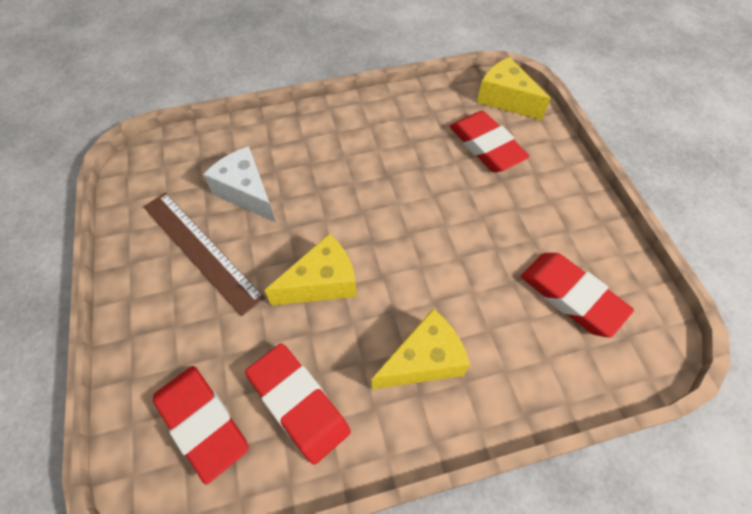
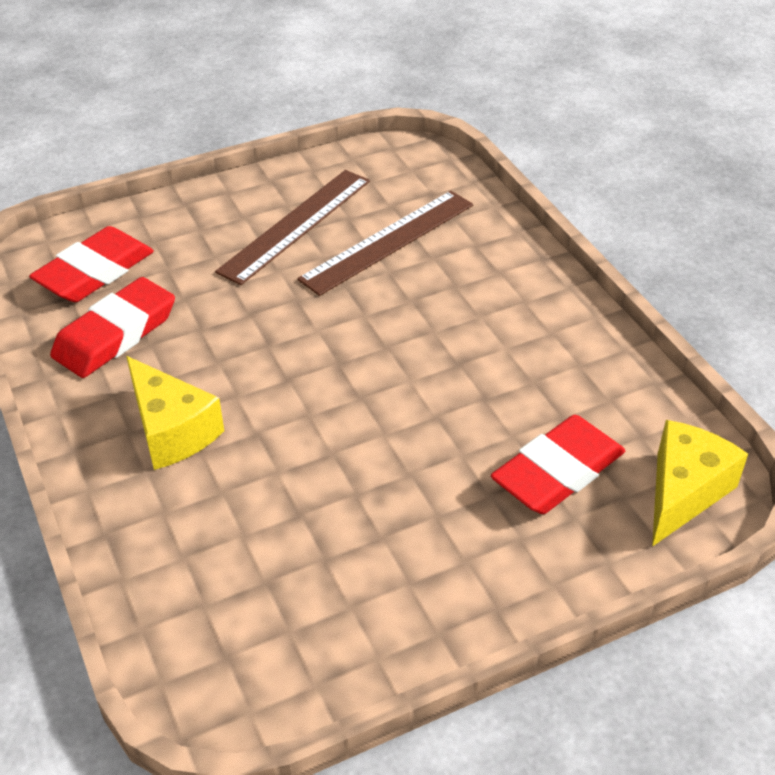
camera: 80 degrees right, 15 degrees down
white cheese [203,146,276,222] -> brown ruler [297,191,473,296]
yellow cheese [264,234,357,306] -> none
red eraser [521,253,634,337] -> none

